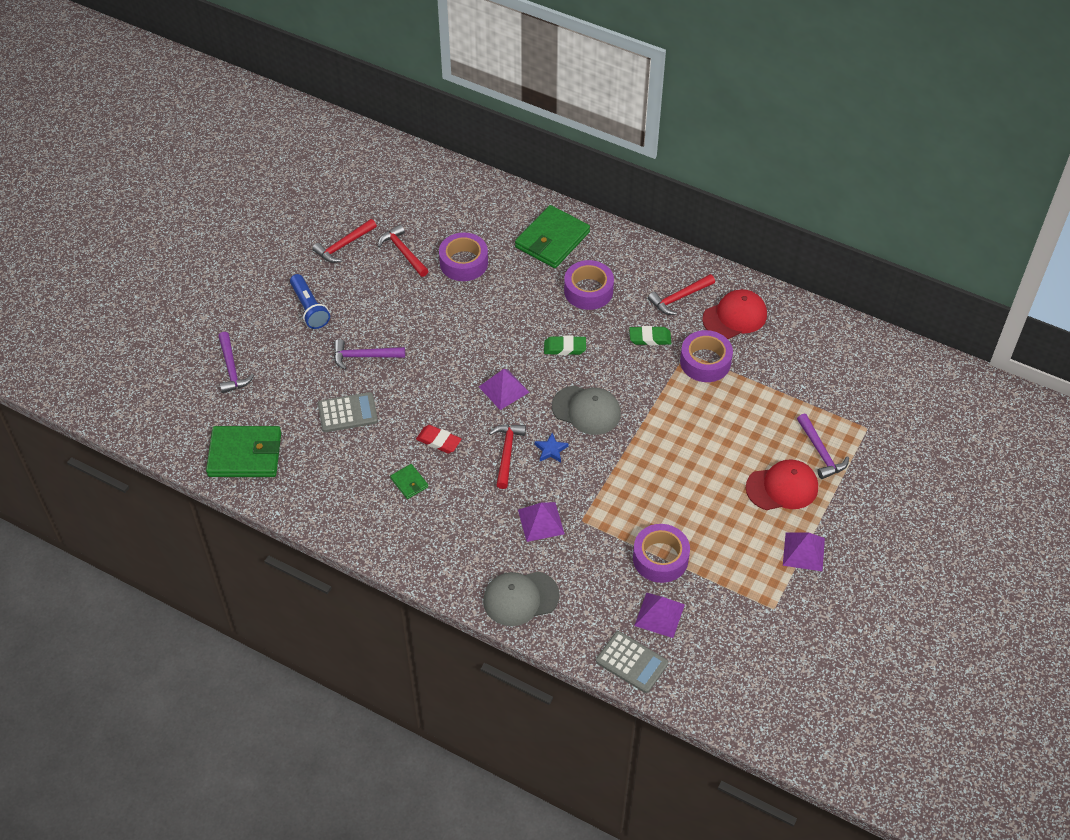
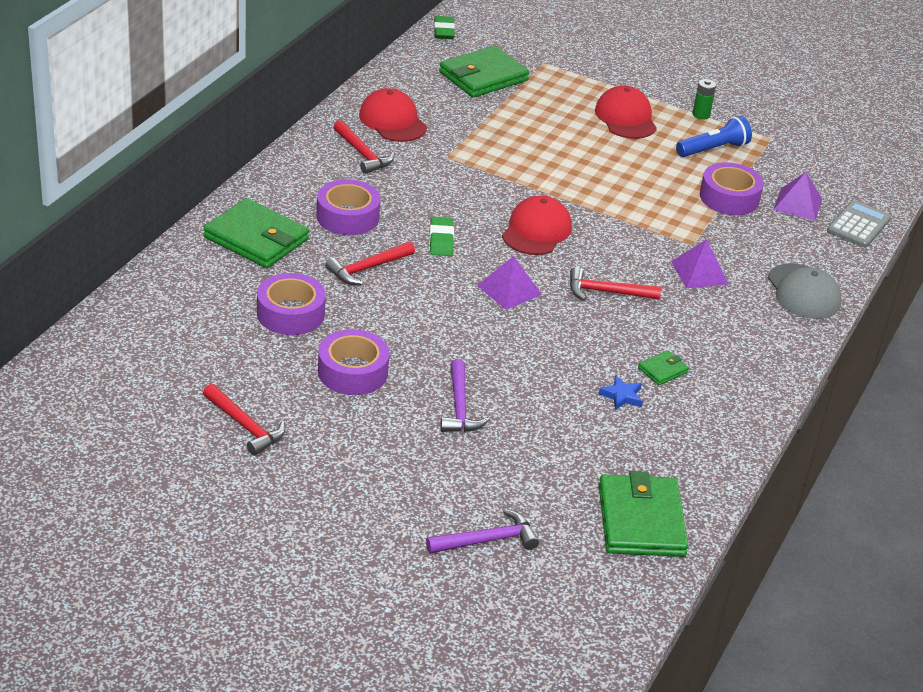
camera: 95 degrees left, 15 degrees down
blue flashlight [290,274,330,329] -> blue flashlight moved to [676,116,752,157]
grey calculator [318,392,378,432] -> none
red hammer [378,224,429,277] -> red hammer moved to [325,242,415,285]
red eraser [416,425,462,453] -> none
blue star [535,433,569,463] -> blue star moved to [599,375,643,410]
grey cap [552,385,621,435] -> red cap [502,195,572,255]
green eraser [629,326,671,345] -> green eraser moved to [434,16,455,39]
purple tape [680,330,733,382] -> purple tape moved to [318,329,389,395]
purple pyramid [783,532,825,571] -> green battery [693,79,716,120]
purple hammer [797,414,849,479] -> none
none -> green wallet [439,46,530,98]

